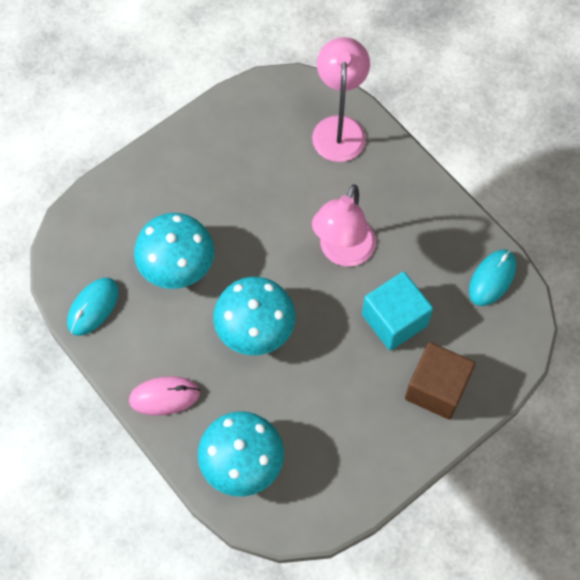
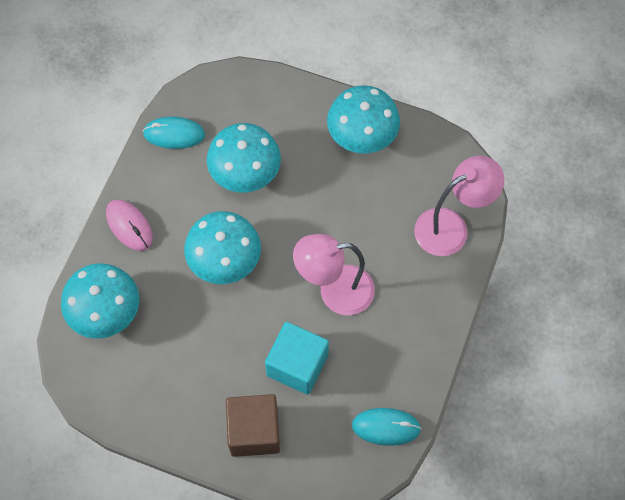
camera: 60 degrees right, 0 degrees up
none -> turquoise mushroom [327,85,400,154]

